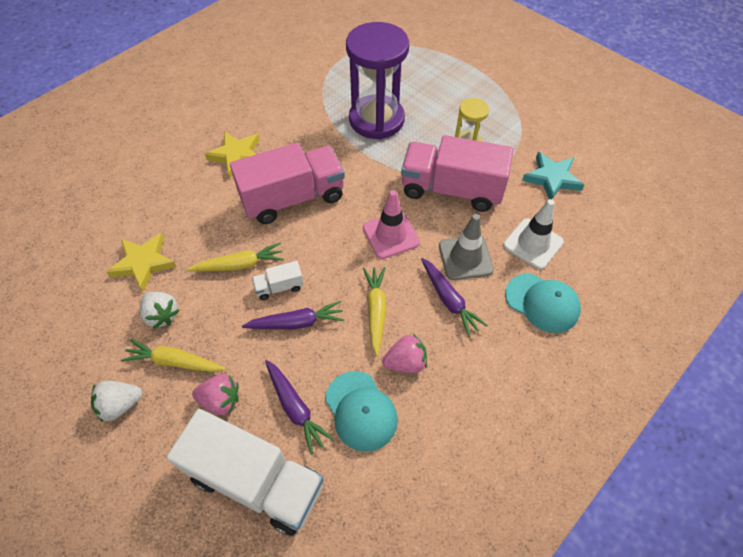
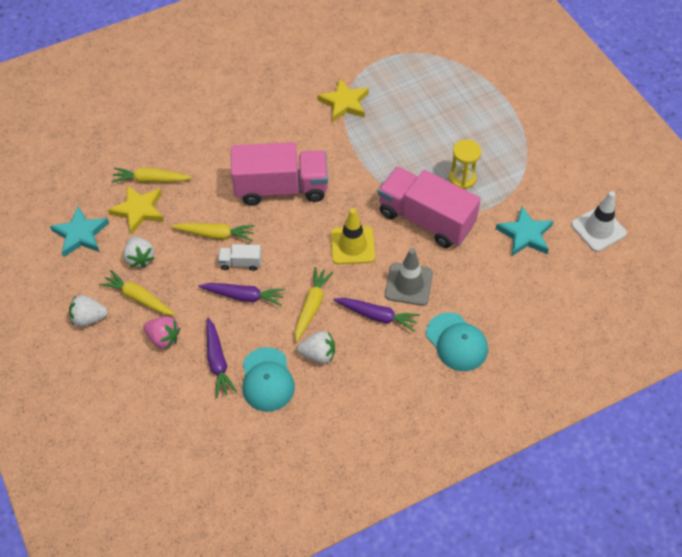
camera: 20 degrees right, 0 degrees up
white truck [167,409,324,536] -> none
yellow star [205,131,259,178] -> yellow star moved to [317,79,369,122]
purple hourglass [346,22,409,139] -> none
pink traffic cone [363,190,420,259] -> yellow traffic cone [331,208,375,264]
pink strawberry [382,334,427,373] -> white strawberry [297,331,335,364]
purple carrot [421,258,488,337] -> purple carrot turned 60 degrees counterclockwise [333,298,420,332]
white traffic cone [503,199,564,270] -> white traffic cone moved to [571,191,627,252]
none -> turquoise star [50,206,109,257]
none -> yellow carrot [111,168,193,183]

